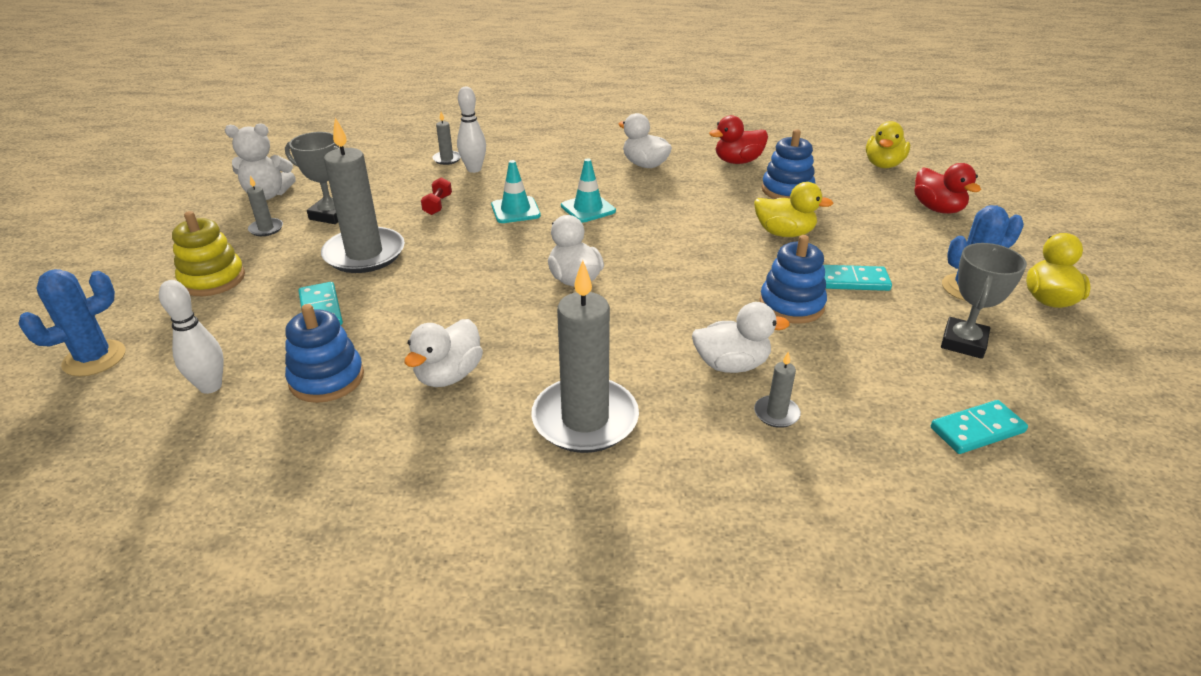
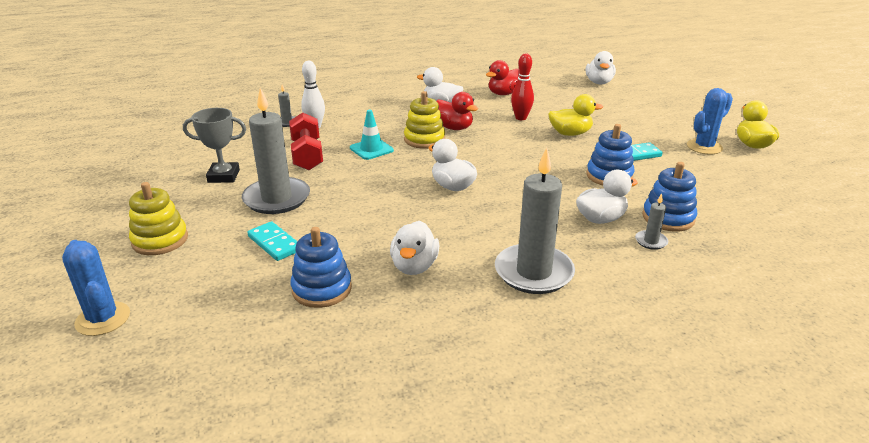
camera: 20 degrees left, 5 degrees down
blue cactus [18,269,126,377] -> blue cactus turned 60 degrees counterclockwise [62,240,130,336]
white bowling pin [159,280,224,394] -> none
white teddy bear [225,123,296,200] -> none
grey candle [247,176,283,236] -> none
red dumbbell [421,177,452,215] -> red dumbbell [289,112,323,170], size x1.95
turquoise traffic cone [561,158,616,223] -> yellow stacking toy [404,91,445,149]
blue stacking toy [762,129,816,199] -> blue stacking toy moved to [642,162,697,232]
yellow duck [866,121,910,168] -> white duck [586,51,616,84]
red duck [914,163,981,214] -> red duck moved to [437,92,478,130]
turquoise domino [931,400,1028,454] -> none
grey trophy [941,243,1027,359] -> none
none -> red bowling pin [511,53,534,120]

